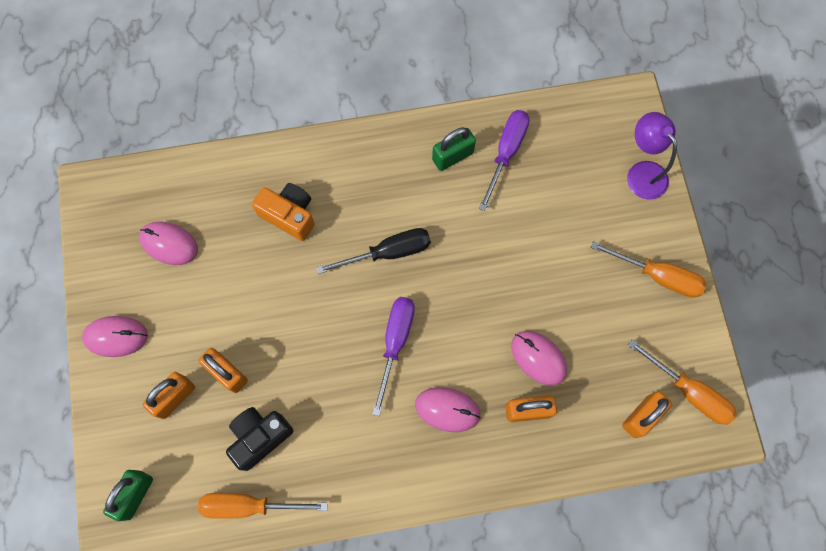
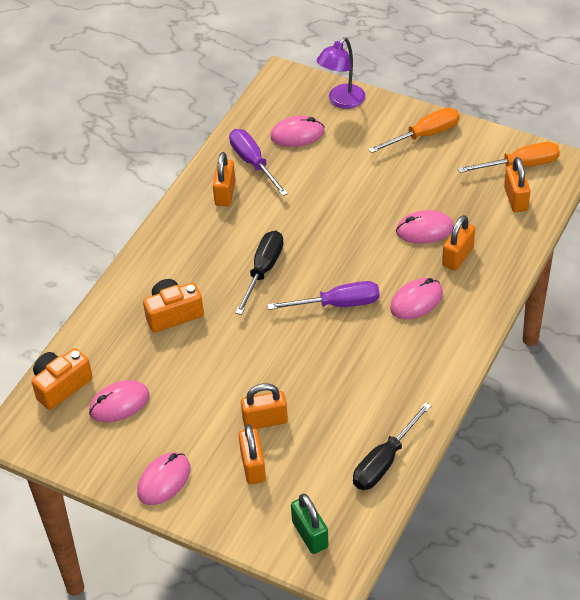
camera: 50 degrees left, 25 degrees down
orange screwdriver [198,493,328,519] -> black screwdriver [353,402,432,490]
black camera [226,407,293,471] -> none
purple screwdriver [372,297,415,416] -> purple screwdriver turned 120 degrees clockwise [267,281,380,310]
green padlock [432,127,476,171] -> orange padlock [213,152,236,206]
purple lamp [627,112,677,200] -> purple lamp turned 60 degrees counterclockwise [317,37,365,109]
none -> orange camera [31,348,93,410]
none -> pink mouse [270,116,325,147]

